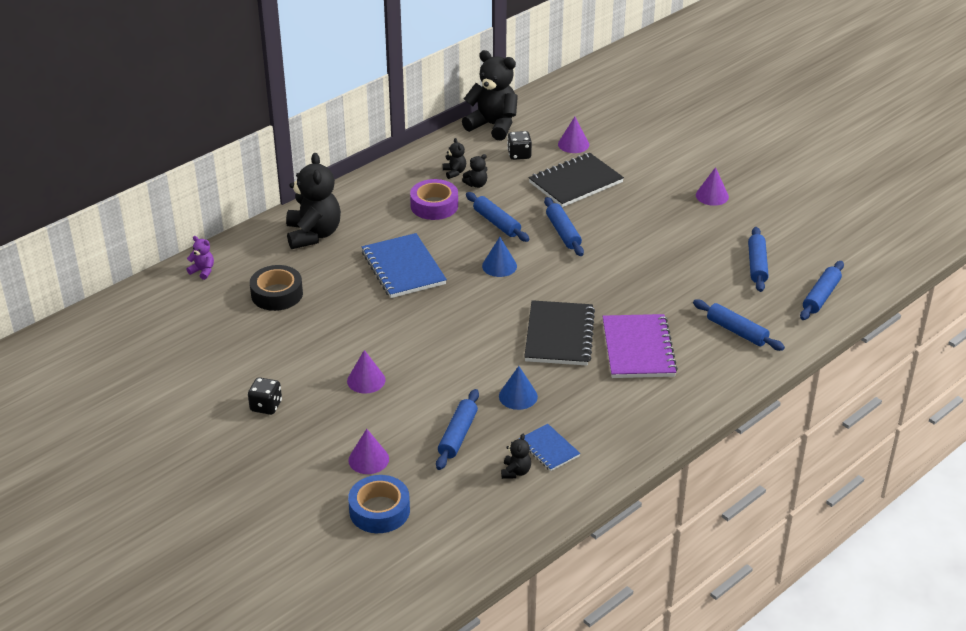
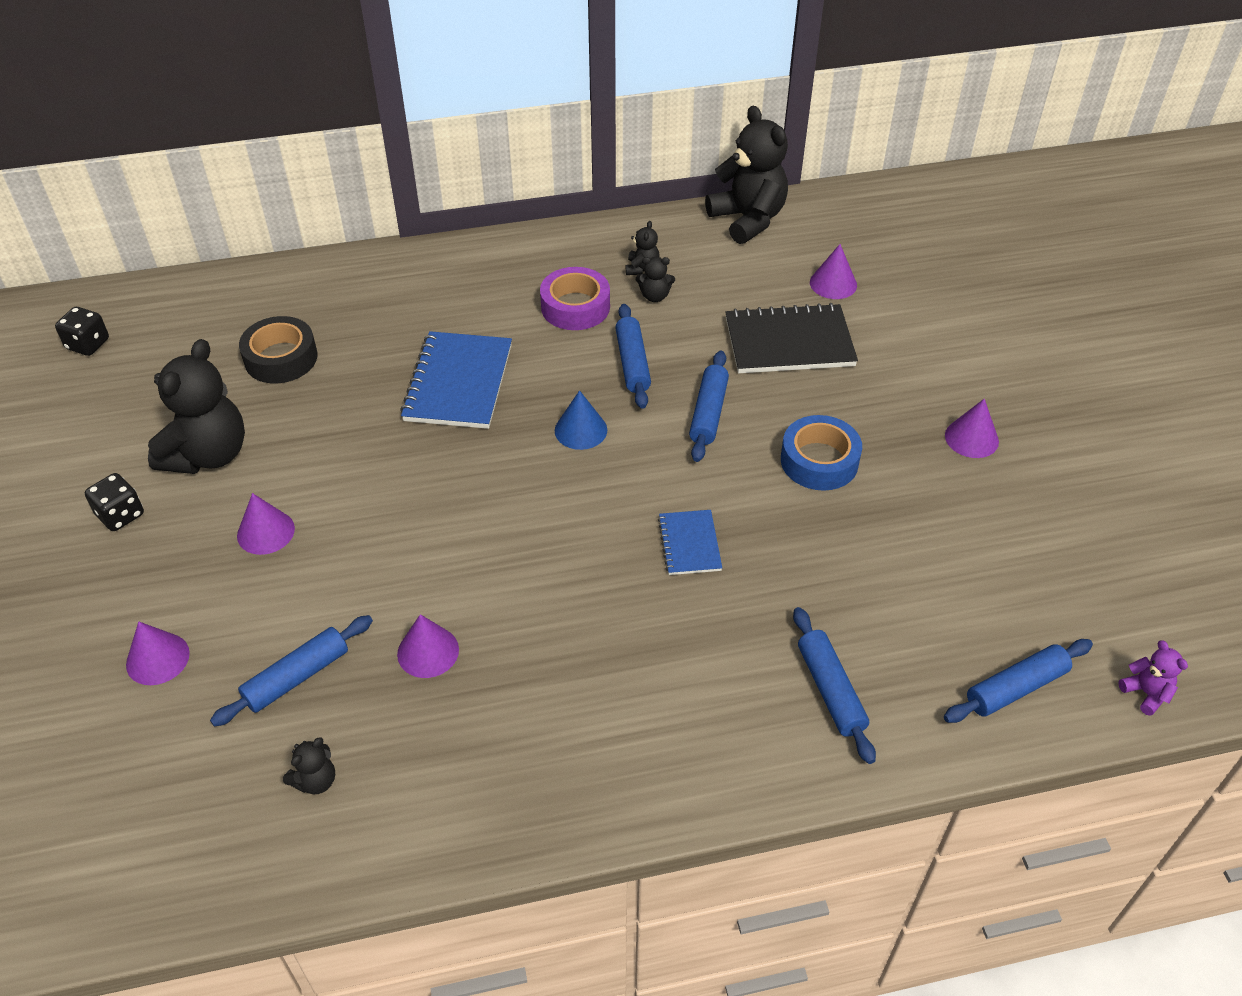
camera: 30 degrees right, 10 degrees up
purple teddy bear [186,236,214,280] -> purple teddy bear moved to [1118,640,1188,716]
black teddy bear [286,153,341,249] -> black teddy bear moved to [148,339,245,474]
blue tape [348,475,410,533] -> blue tape moved to [781,415,862,491]
blue cone [499,366,538,410] -> purple cone [397,614,459,678]
black dice [507,131,532,160] -> black dice moved to [55,307,109,356]
blue notebook [519,424,580,471] -> blue notebook moved to [658,510,722,575]
black notebook [524,300,595,366] -> none
purple notebook [602,314,678,378] -> none
blue rolling pin [748,227,769,292] -> none

